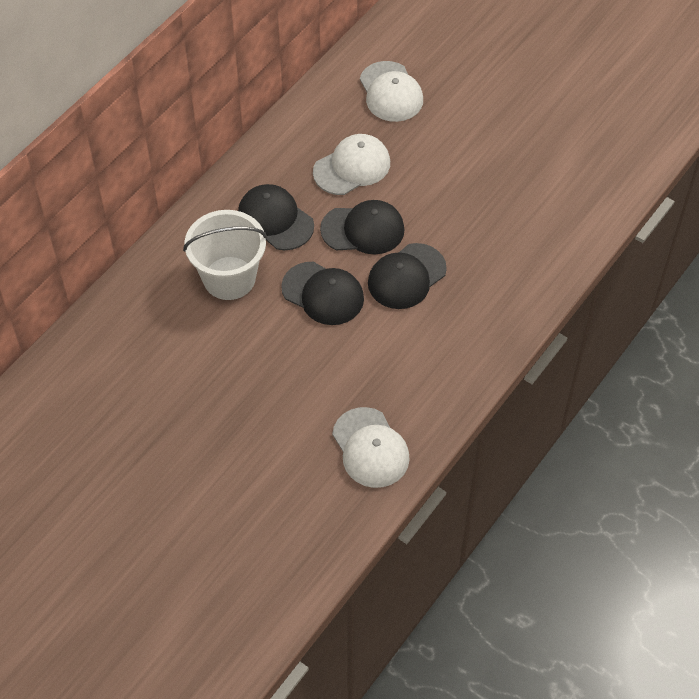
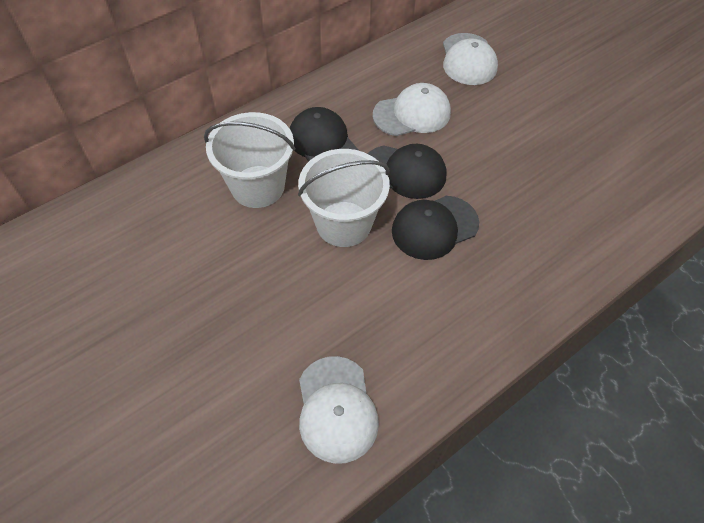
camera: 15 degrees right, 0 degrees up
black cap [281,262,364,325] -> white bucket [298,149,390,247]

